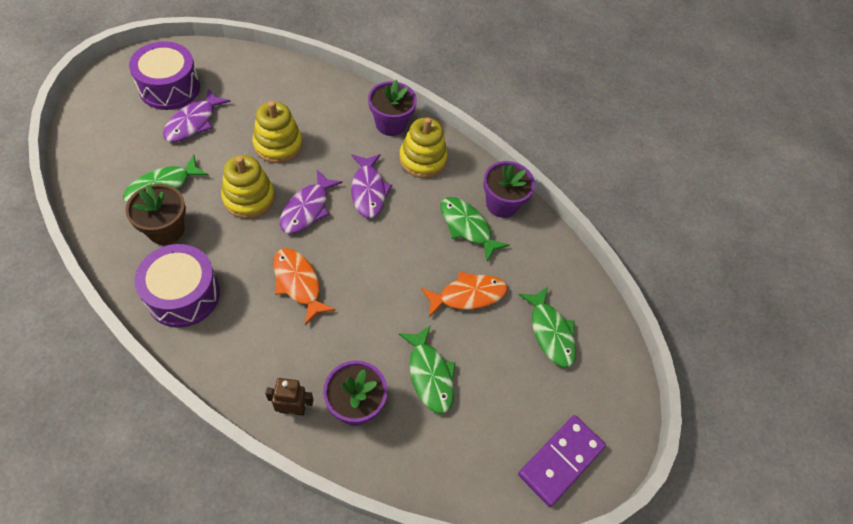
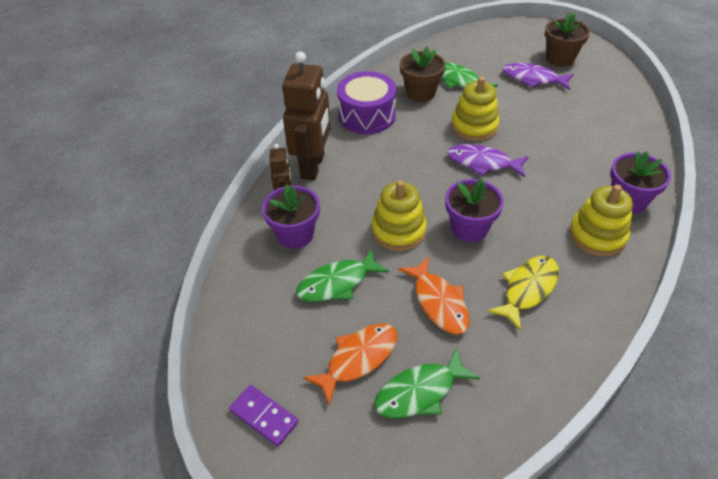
camera: 90 degrees right, 10 degrees down
purple drum [129,41,200,110] -> brown flower pot [545,12,590,66]
yellow stacking toy [252,101,303,163] -> yellow stacking toy moved to [371,180,427,251]
orange fish [273,248,336,325] -> orange fish moved to [303,324,397,405]
purple fish [351,154,392,218] -> none
green fish [440,197,509,261] -> yellow fish [487,256,559,331]
purple flower pot [483,161,535,218] -> purple flower pot moved to [445,178,504,242]
purple domino [518,415,606,507] -> purple domino [229,385,299,447], size x0.66
none -> brown robot [282,51,331,180]

